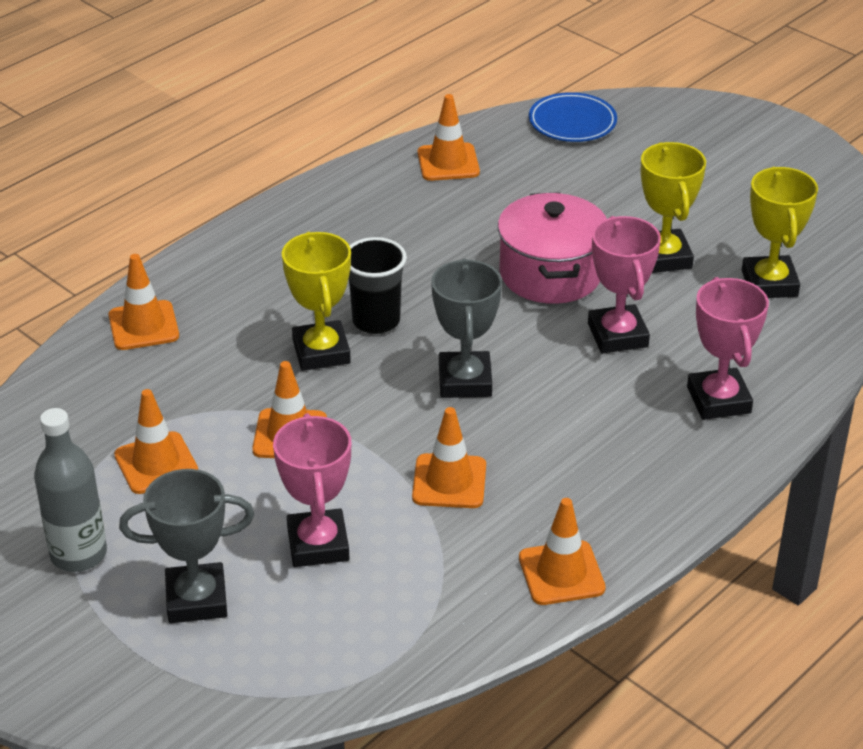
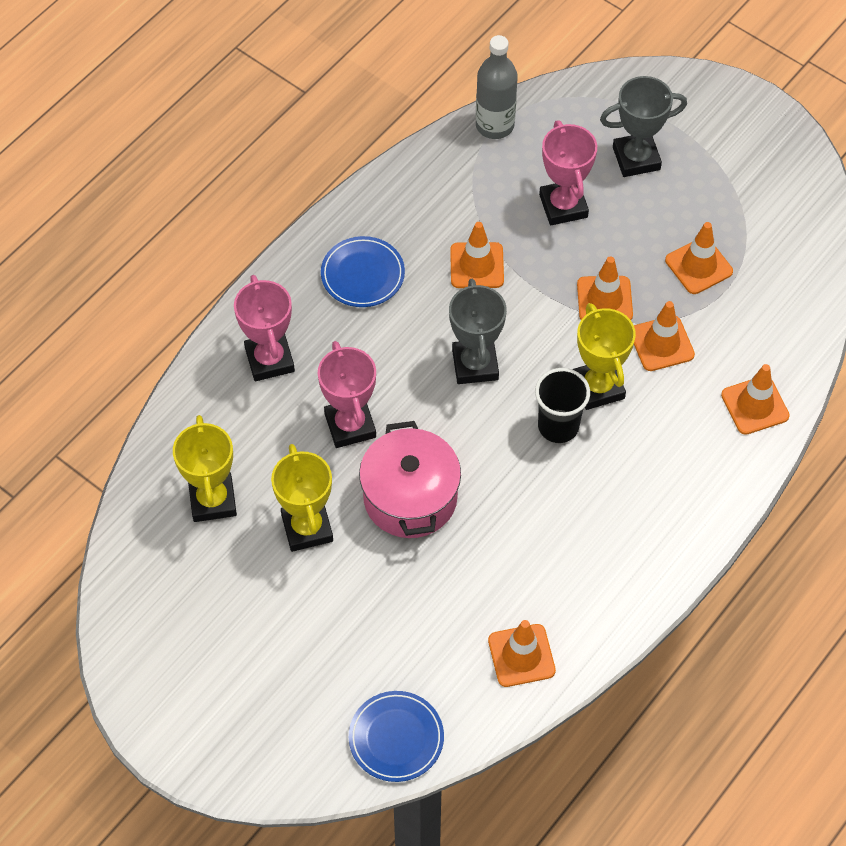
camera: 175 degrees right, 20 degrees up
grey bottle [34,408,107,572] -> grey bottle moved to [476,35,518,139]
orange traffic cone [519,498,606,605] -> orange traffic cone moved to [634,301,695,371]
none -> blue plate [321,236,405,307]

